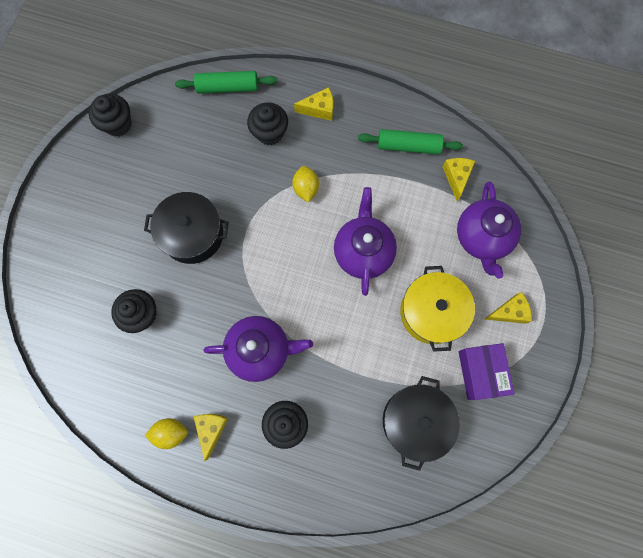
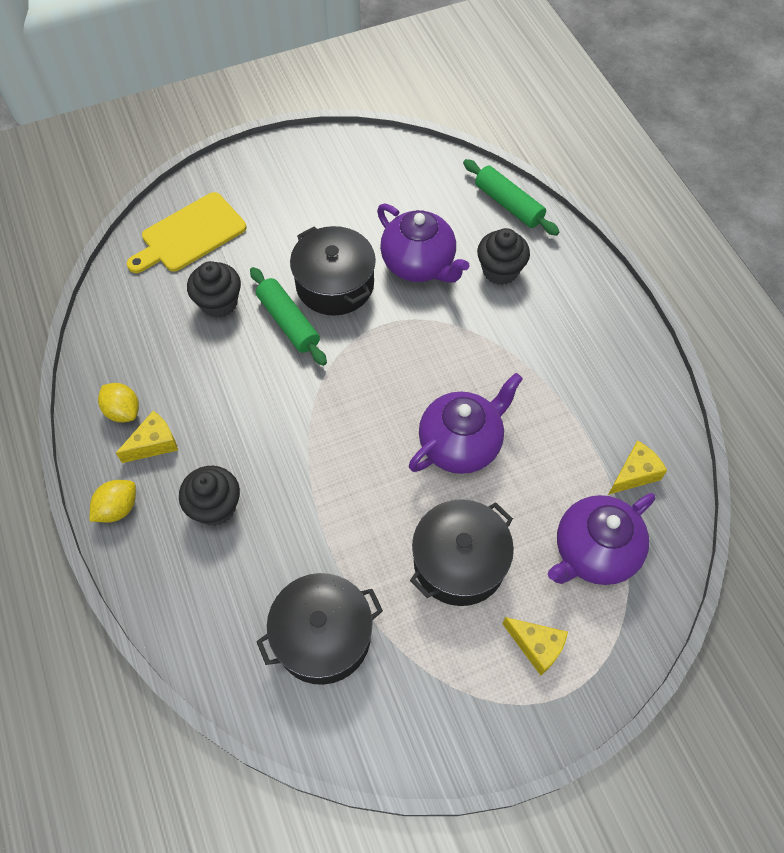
camera: 50 degrees right, 15 degrees down
black cupcake [89,94,132,137] -> none
purple teapot [203,316,313,382] -> purple teapot moved to [377,204,469,283]
yellow lemon [292,166,319,202] -> yellow lemon moved to [90,480,136,522]
yellow cheese [294,87,333,121] -> none
green rolling pin [358,129,463,154] -> green rolling pin moved to [250,267,327,366]
yellow pot [400,266,475,352] -> black pot [410,499,514,606]
purple box [458,343,514,400] -> none
none -> yellow cutting board [127,192,246,273]

